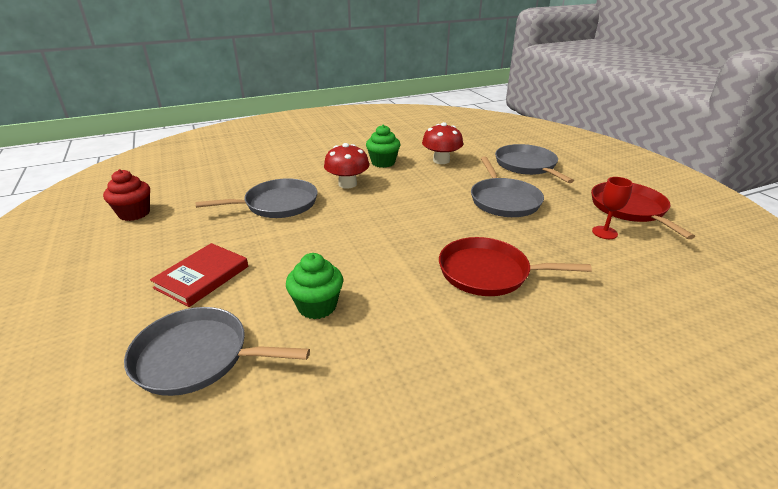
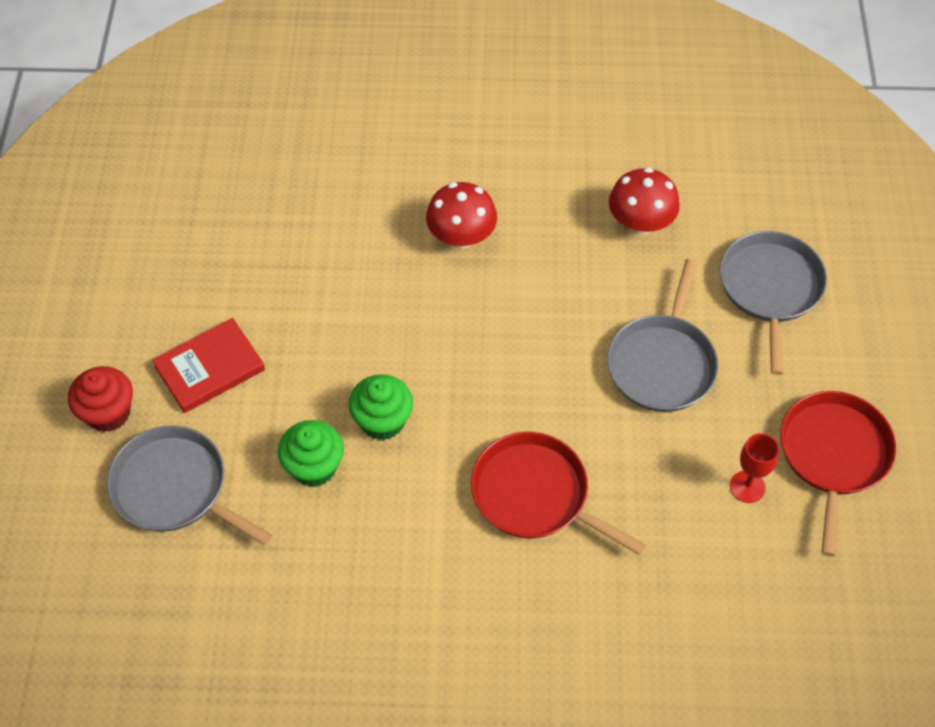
camera: 25 degrees right, 25 degrees up
red cupcake [103,169,150,221] -> red cupcake moved to [68,366,133,432]
grey pan [195,178,318,218] -> none
green cupcake [366,125,401,168] -> green cupcake moved to [348,374,413,440]

